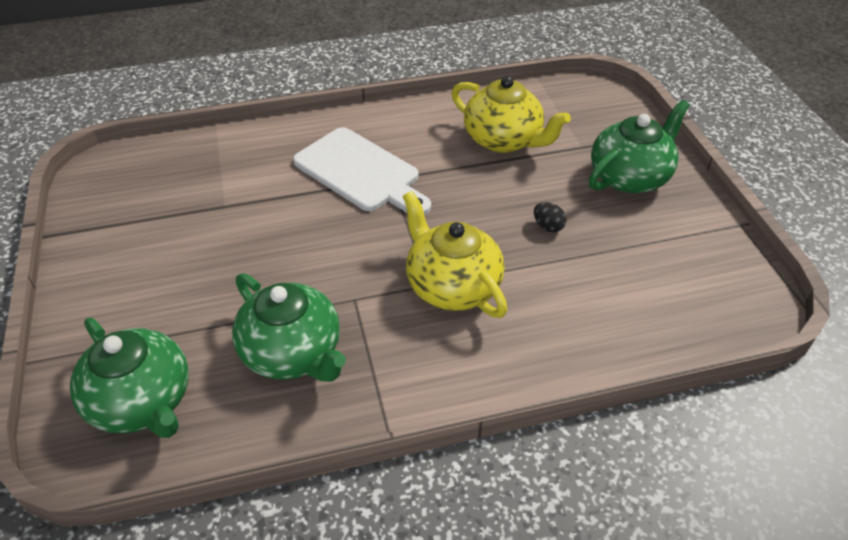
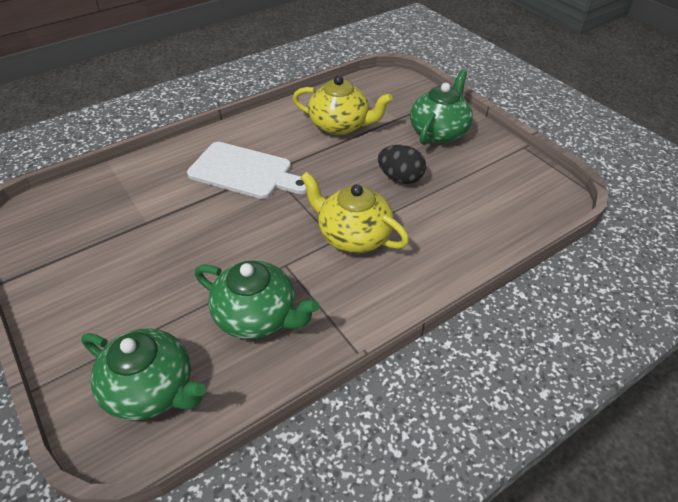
camera: 20 degrees left, 0 degrees up
black egg [534,202,566,232] -> black egg [378,145,426,184], size x1.83

